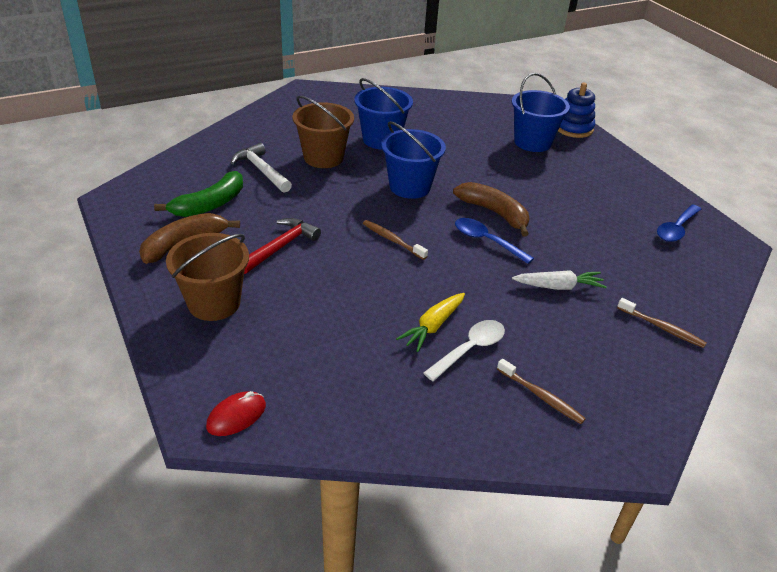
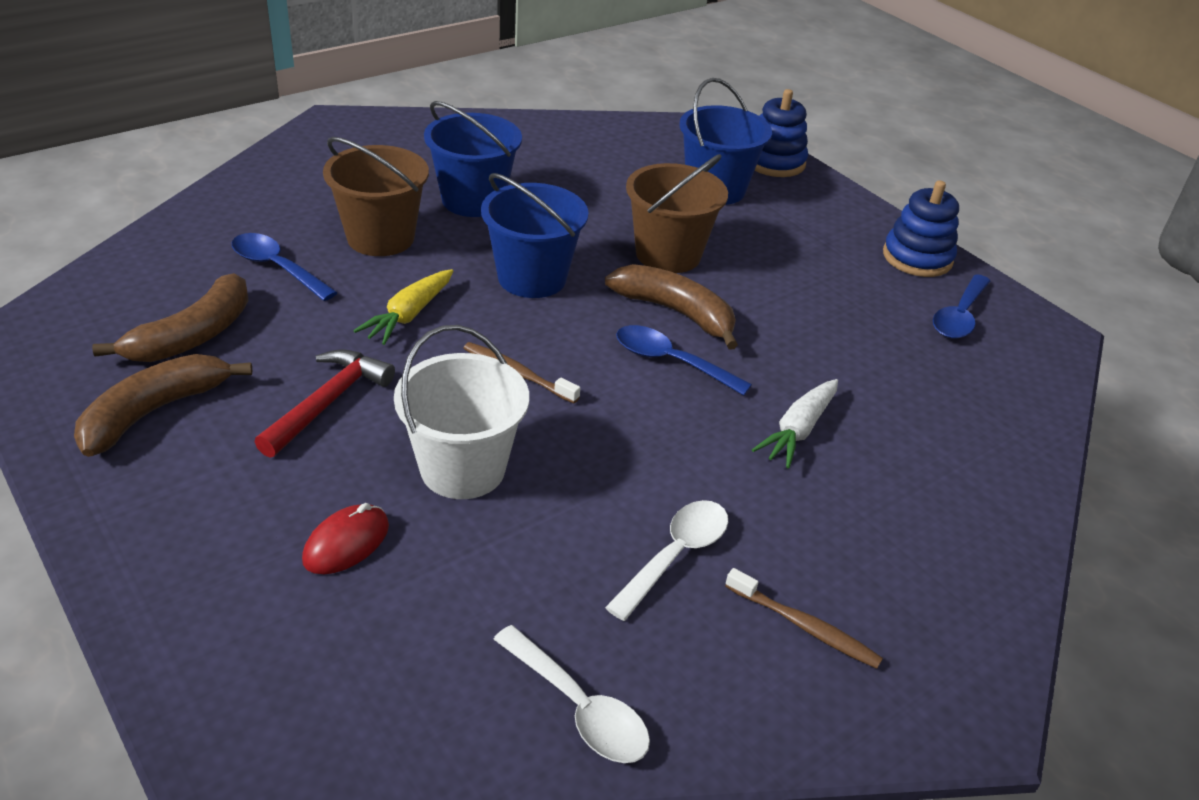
camera: 10 degrees left, 0 degrees up
green banana [154,171,243,217] -> brown banana [92,273,249,362]
brown bucket [166,233,249,321] -> brown bucket moved to [626,154,728,273]
red mouse [206,391,266,436] -> red mouse moved to [302,503,389,574]
white hammer [231,143,292,193] -> blue spoon [232,233,338,301]
yellow carrot [396,293,465,352] -> yellow carrot moved to [353,269,453,345]
white carrot [512,270,607,290] -> white carrot turned 135 degrees clockwise [752,379,838,469]
brown toothbrush [617,298,706,348] -> none
none -> white bucket [394,325,529,499]
none -> white spoon [493,625,650,763]
none -> blue stacking toy [883,181,959,277]

